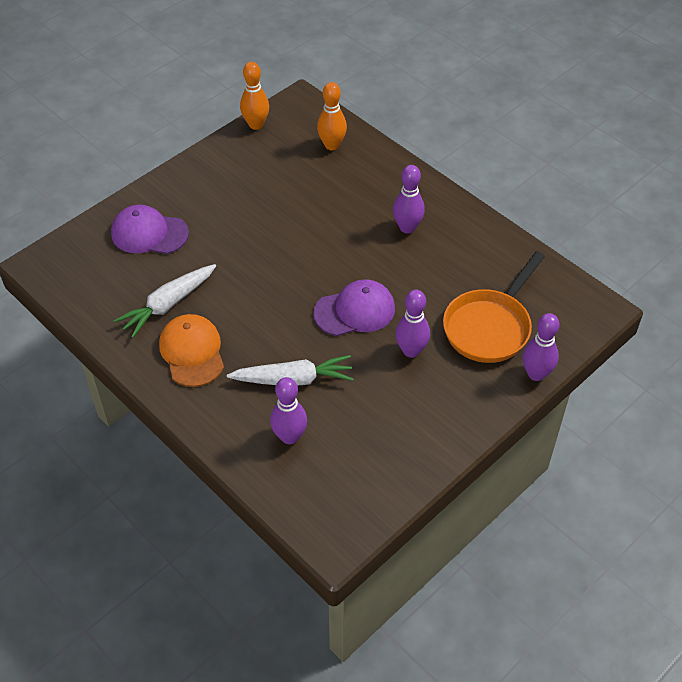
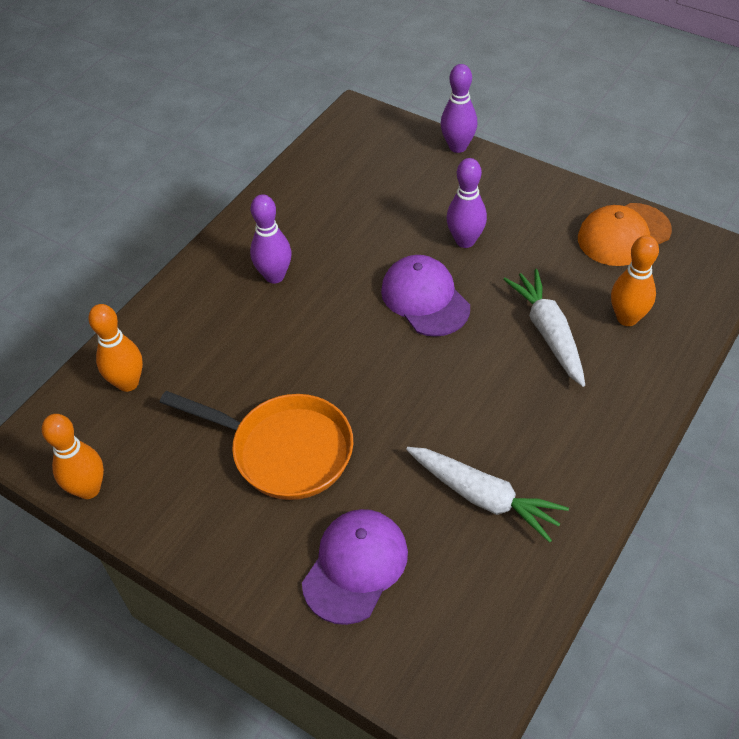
camera: 100 degrees left, 0 degrees up
purple cap [111,205,189,254] -> purple cap turned 150 degrees counterclockwise [302,509,408,625]
orange cap [159,314,224,387] -> orange cap moved to [578,203,672,266]
purple bowling pin [270,377,307,444] -> orange bowling pin [611,235,659,326]
orange pan [443,251,545,363] -> orange pan moved to [160,391,353,500]

